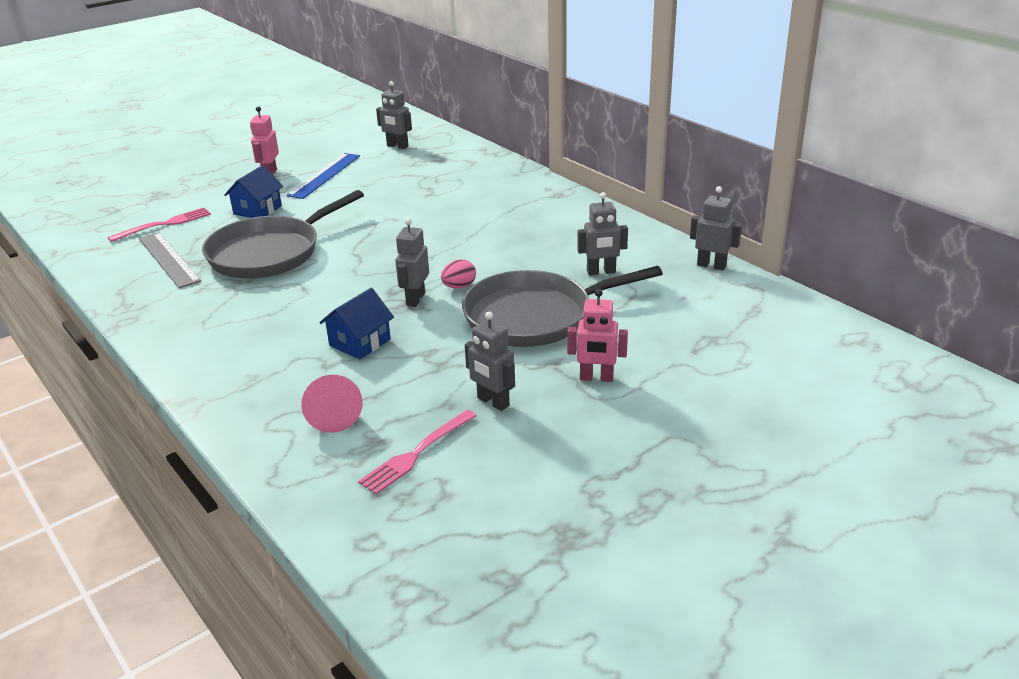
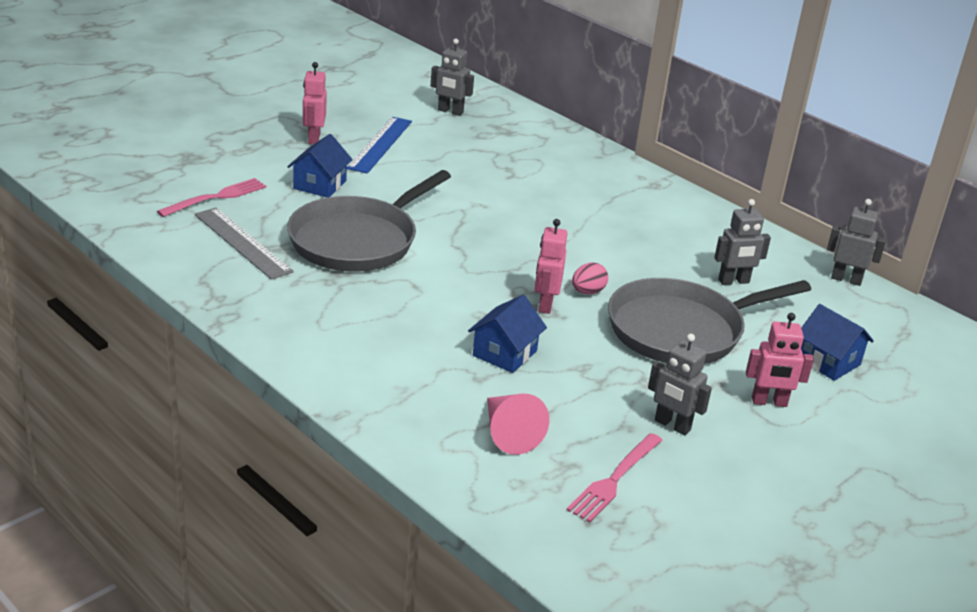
camera: 10 degrees left, 0 degrees up
grey robot [395,218,429,307] -> pink robot [535,219,567,314]
none -> blue house [801,304,874,381]

